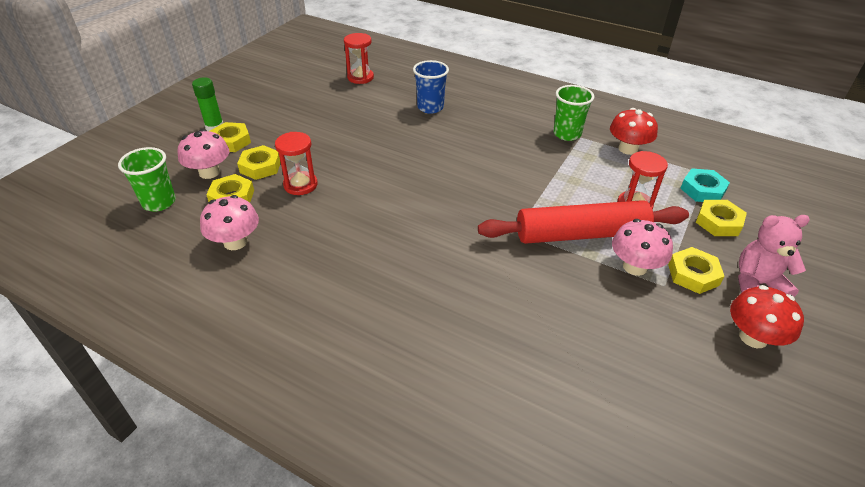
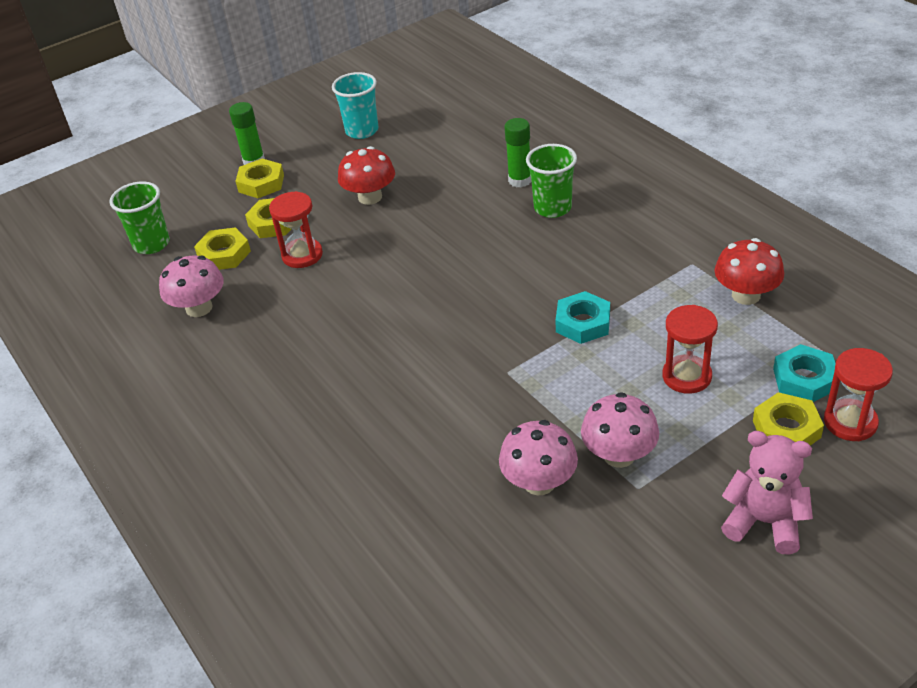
camera: 30 degrees right, 0 degrees up
pink mushroom [177,129,229,179] -> pink mushroom moved to [499,420,578,495]
red hourglass [344,33,374,84] -> red hourglass moved to [824,348,893,441]
blue cup [413,60,449,114] -> green glue stick [504,118,531,187]
red rolling pin [478,200,689,244] -> none
green cup [553,85,594,141] -> green cup moved to [526,144,577,218]
yellow nut [668,247,724,294] -> none
red mushroom [730,285,804,348] -> red mushroom moved to [338,146,395,205]
none -> turquoise cup [332,72,378,139]
none -> turquoise nut [555,291,610,344]

